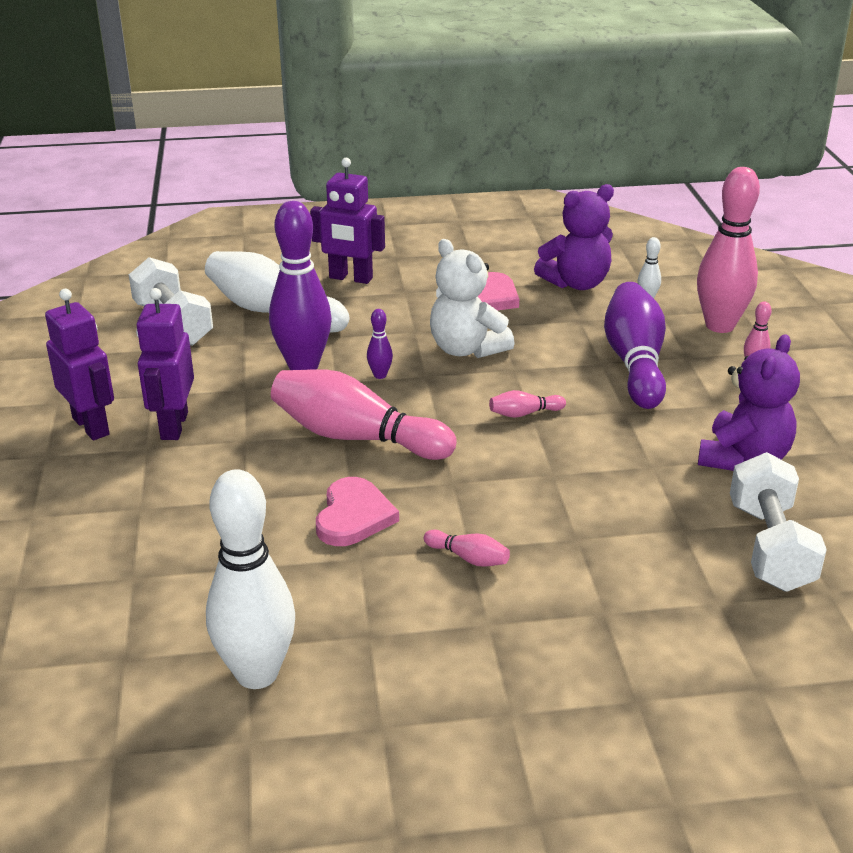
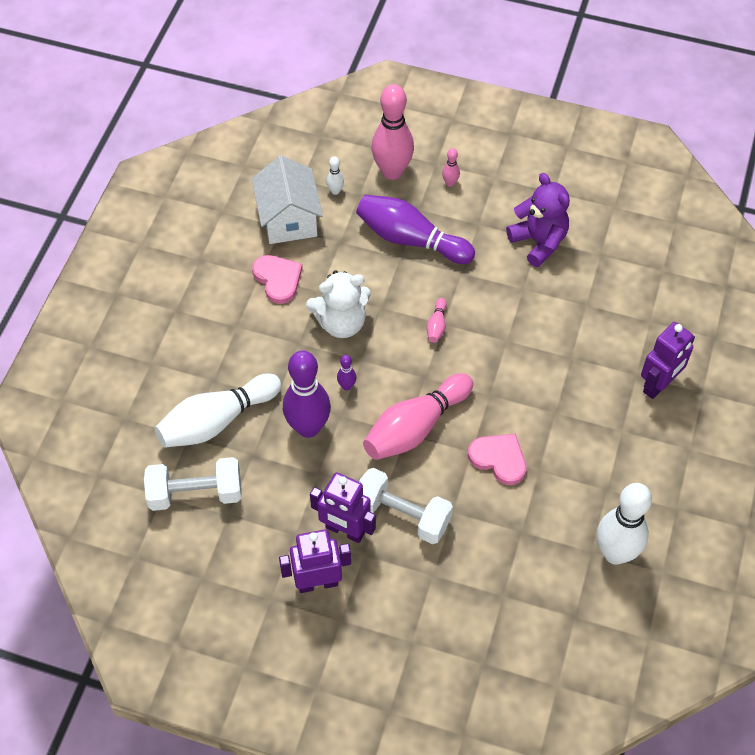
camera: 65 degrees left, 25 degrees up
purple robot [310,158,385,284] -> purple robot moved to [641,322,695,399]
pink bowling pin [424,530,510,567] -> none
purple teddy bear [534,184,614,290] -> white house [252,155,323,244]
white dumbbell [730,452,827,592] -> white dumbbell moved to [359,468,453,544]

